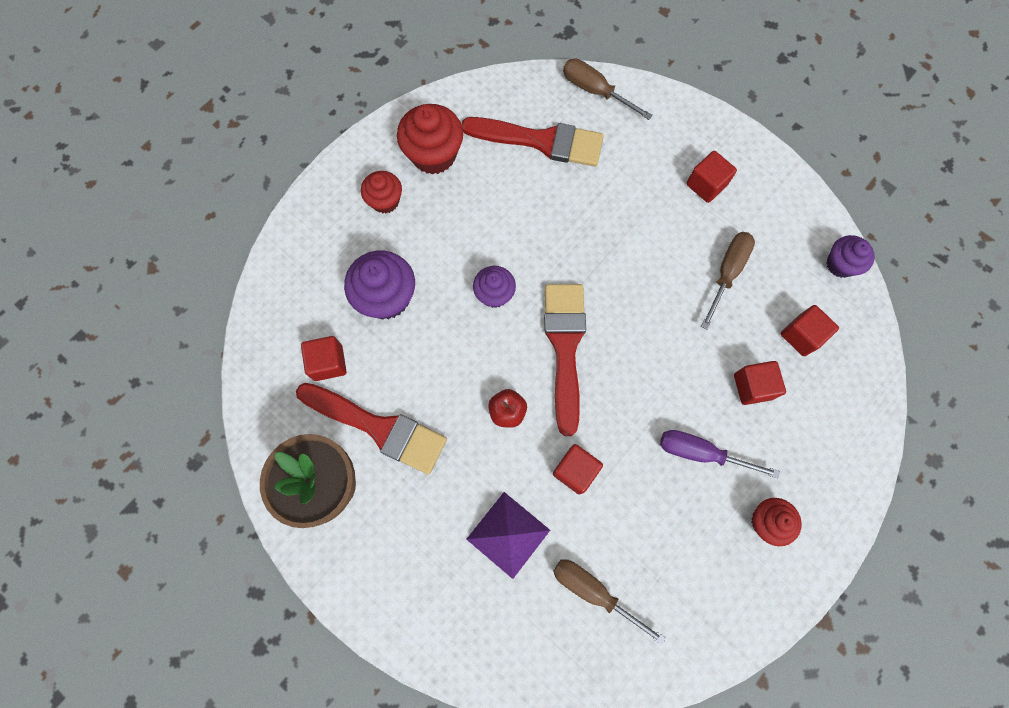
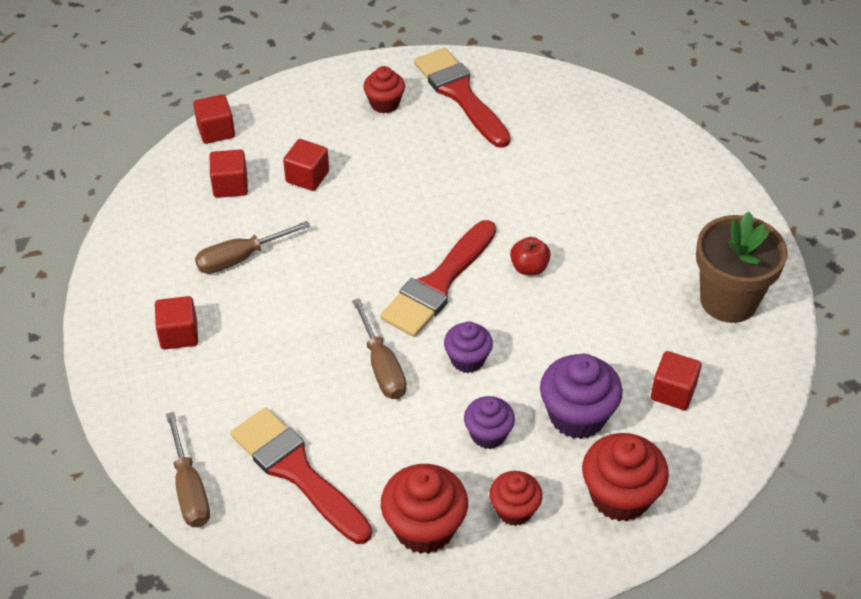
camera: 145 degrees left, 25 degrees down
red brush [296,383,447,474] -> red brush moved to [414,48,511,148]
purple pyramid [466,492,550,579] -> none
red cube [553,444,603,494] -> red cube moved to [193,94,235,144]
brown screwdriver [553,560,666,645] -> brown screwdriver moved to [352,298,407,399]
purple screwdriver [660,430,780,478] -> none
purple cupcake [827,235,875,278] -> purple cupcake moved to [464,396,515,449]
none -> red cupcake [582,433,669,521]

